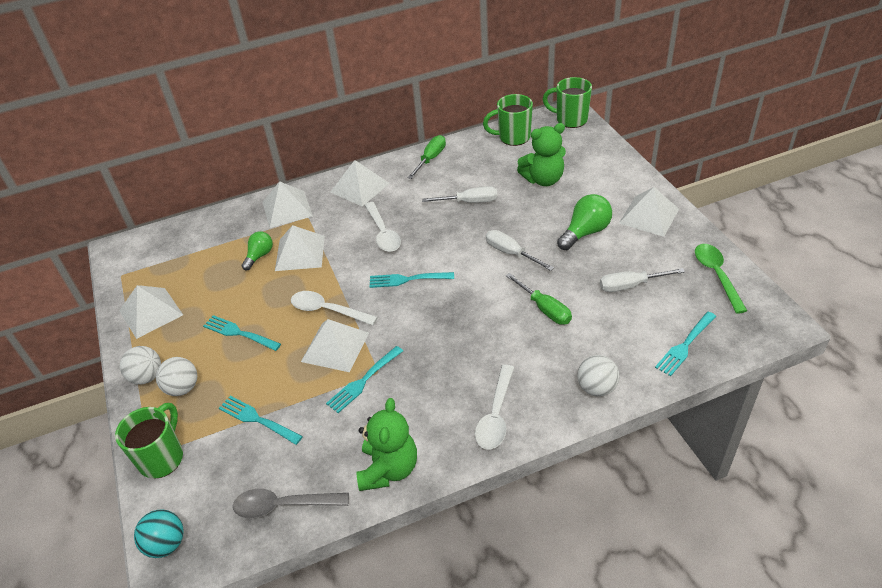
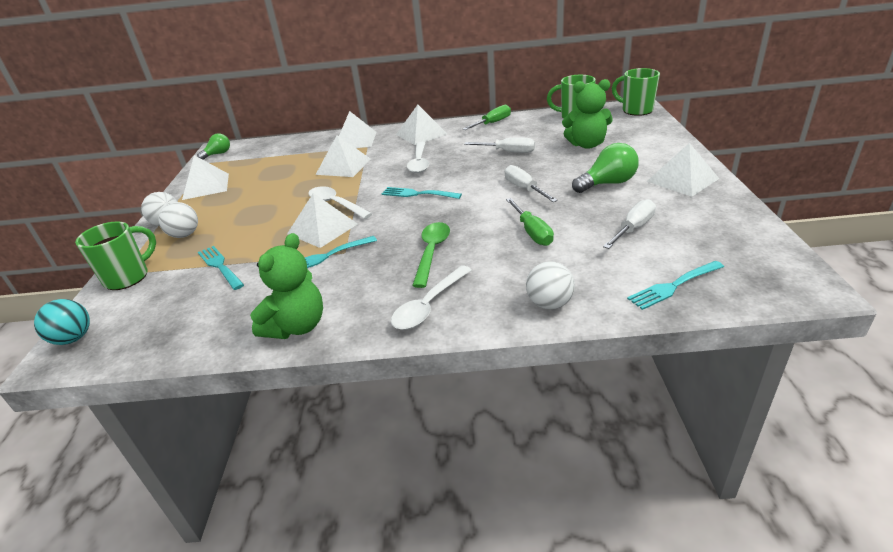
camera: 20 degrees right, 10 degrees down
turquoise fork [203,315,281,351] -> none
grey spoon [233,489,349,518] -> none
green light bulb [242,231,273,270] -> green light bulb moved to [197,133,230,160]
white screwdriver [600,268,685,292] -> white screwdriver turned 120 degrees clockwise [603,199,656,249]
green spoon [695,244,747,314] -> green spoon moved to [412,222,450,288]

